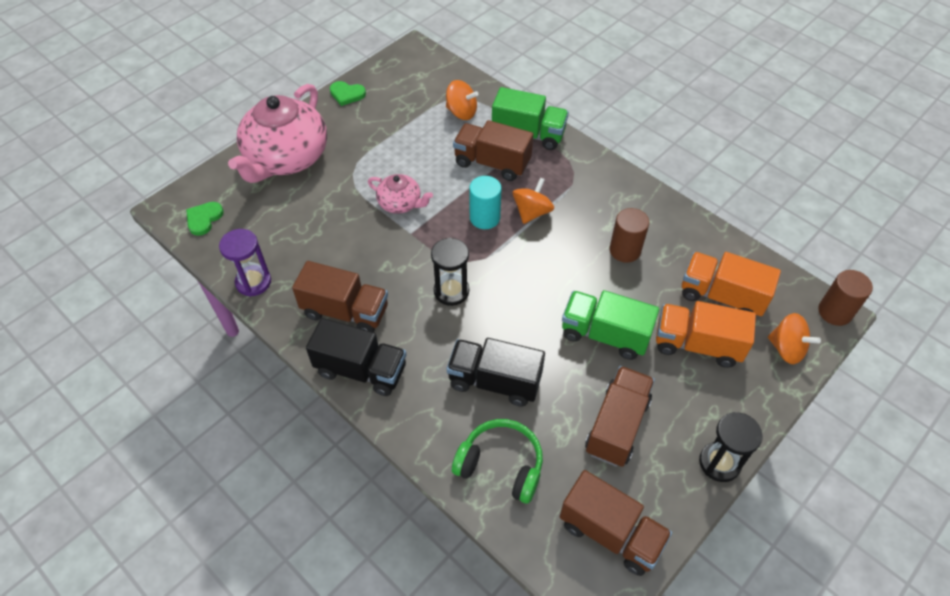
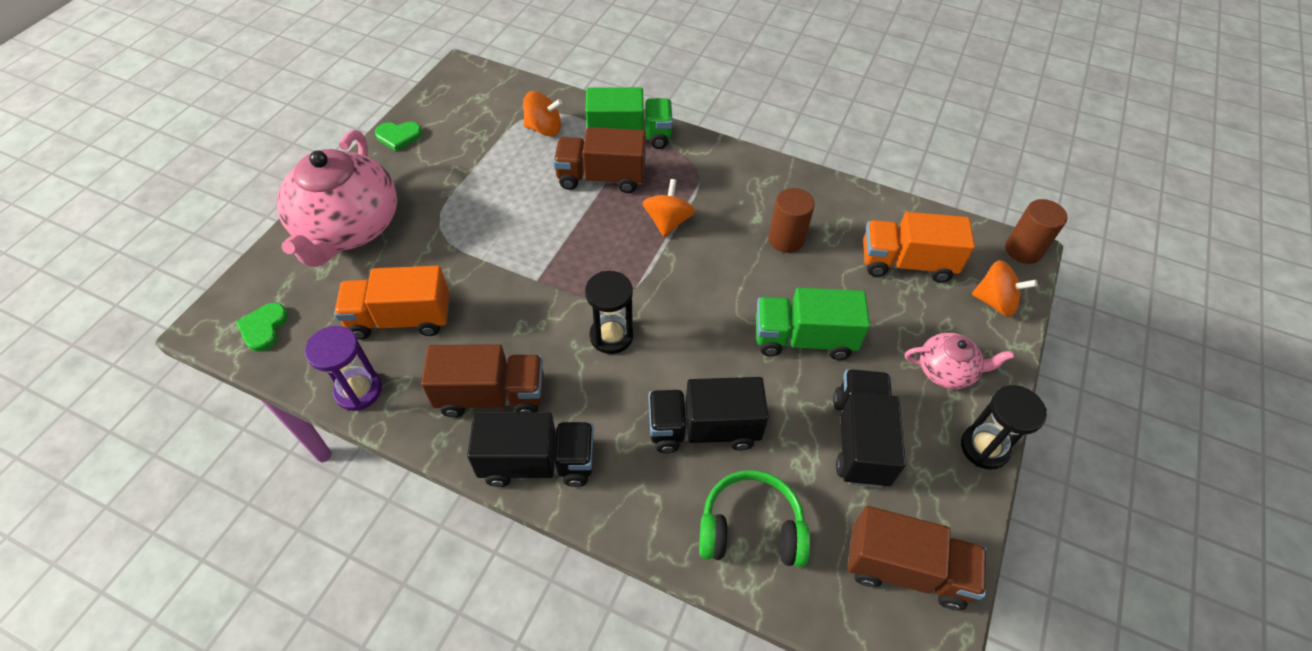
camera: 20 degrees left, 0 degrees up
pink teapot [368,174,433,214] -> pink teapot moved to [905,333,1014,389]
turquoise cylinder [469,176,502,229] -> none
brown truck [585,366,655,467] -> black truck [833,369,906,488]
orange truck [656,301,756,368] -> orange truck moved to [334,266,449,339]

